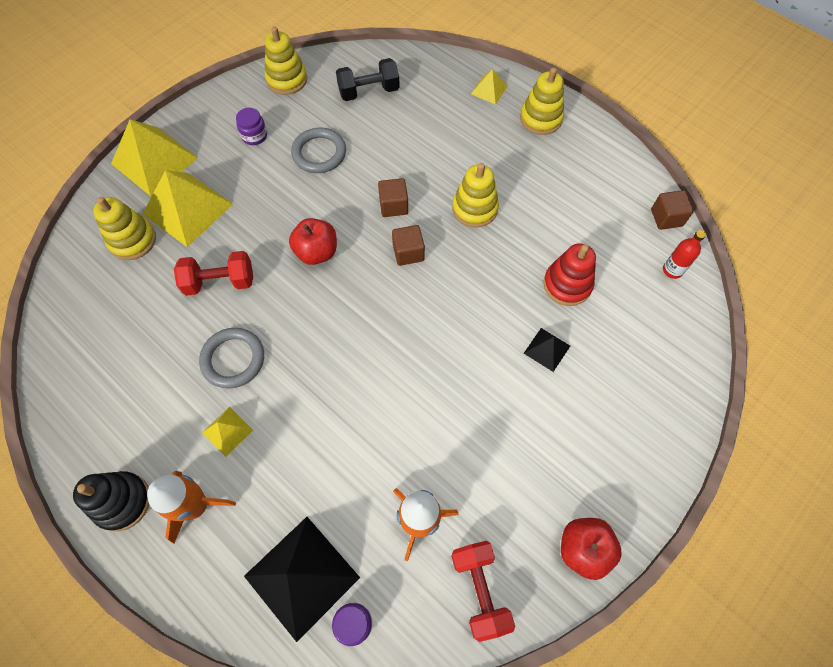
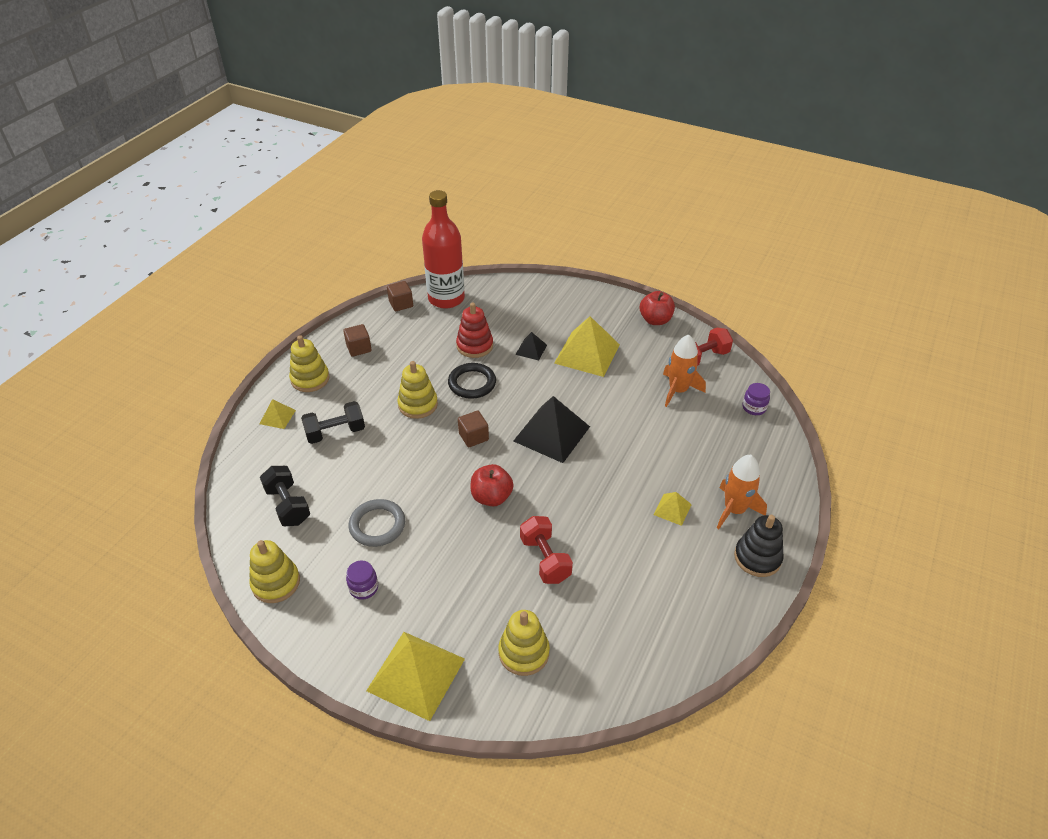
camera: 105 degrees left, 20 degrees down
yellow pyramid [143,170,233,247] -> yellow pyramid moved to [554,316,620,377]
grey ring [199,328,264,388] -> none
black pyramid [244,517,360,642] -> black pyramid moved to [513,396,590,463]
brown cube [378,178,408,217] -> brown cube moved to [343,324,372,357]
red bottle [663,230,706,279] -> red bottle [422,190,465,309], size x2.48
none -> black dumbbell [301,401,365,444]
none -> black ring [448,363,496,399]

